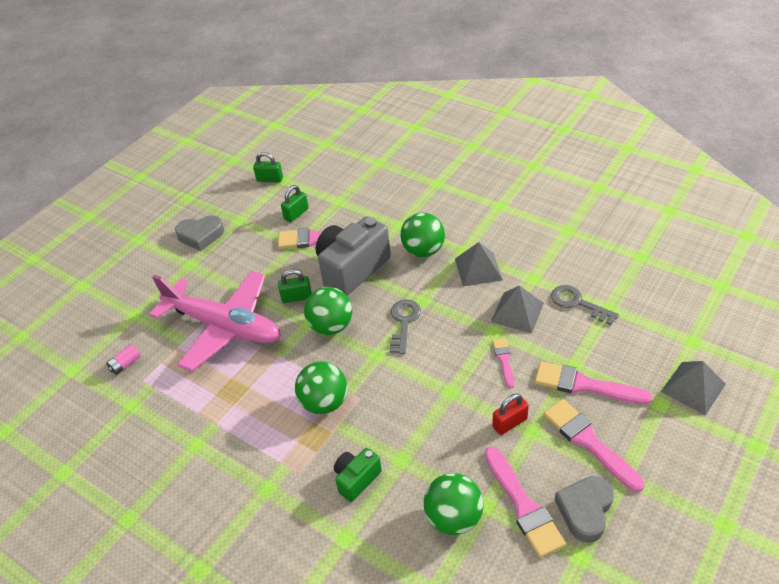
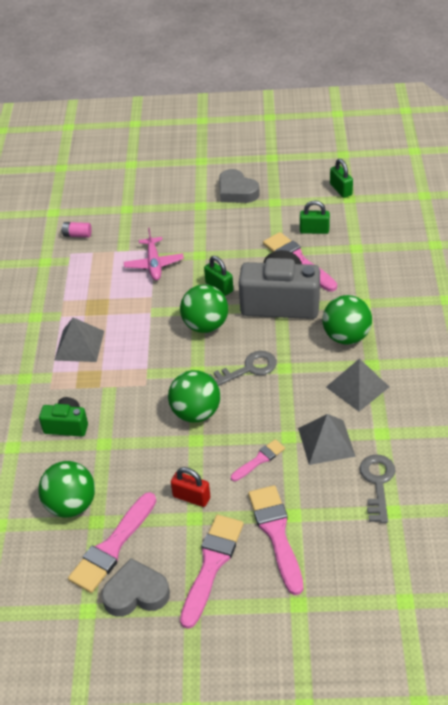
camera: 55 degrees right, 0 degrees up
pink plane [149,271,281,371] -> pink plane [124,228,184,281], size x0.47
green ball [295,362,347,414] -> green ball moved to [168,370,220,423]
grey pyramid [661,361,726,415] -> grey pyramid moved to [54,317,104,362]

